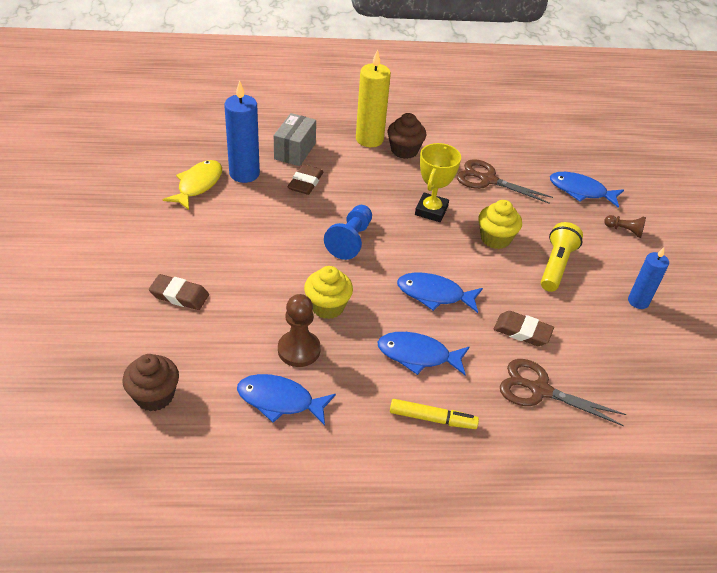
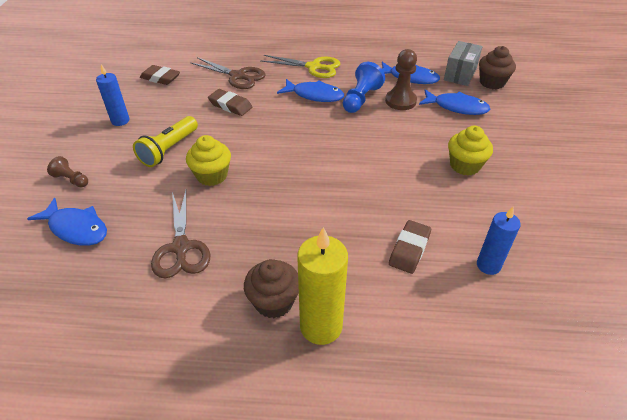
camera: 170 degrees left, 0 degrees up
brown eraser [149,274,209,310] -> brown eraser moved to [140,65,180,85]
yellow fish [162,160,222,210] -> none
blue candle [224,80,260,183] -> blue candle [477,207,521,275], size x0.63
grey box [274,113,316,166] -> grey box moved to [444,41,482,86]
yellow cupcake [304,266,353,319] -> yellow cupcake moved to [448,126,493,176]
blue pawn [324,205,372,260] -> blue pawn moved to [343,62,385,113]
yellow marker [390,399,479,429] -> yellow scissors [260,55,340,78]
blue fish [397,272,483,313] -> blue fish moved to [419,89,490,115]
yellow trophy [415,143,461,222] -> none
brown scissors [457,159,553,204] -> brown scissors turned 45 degrees clockwise [151,190,211,279]

